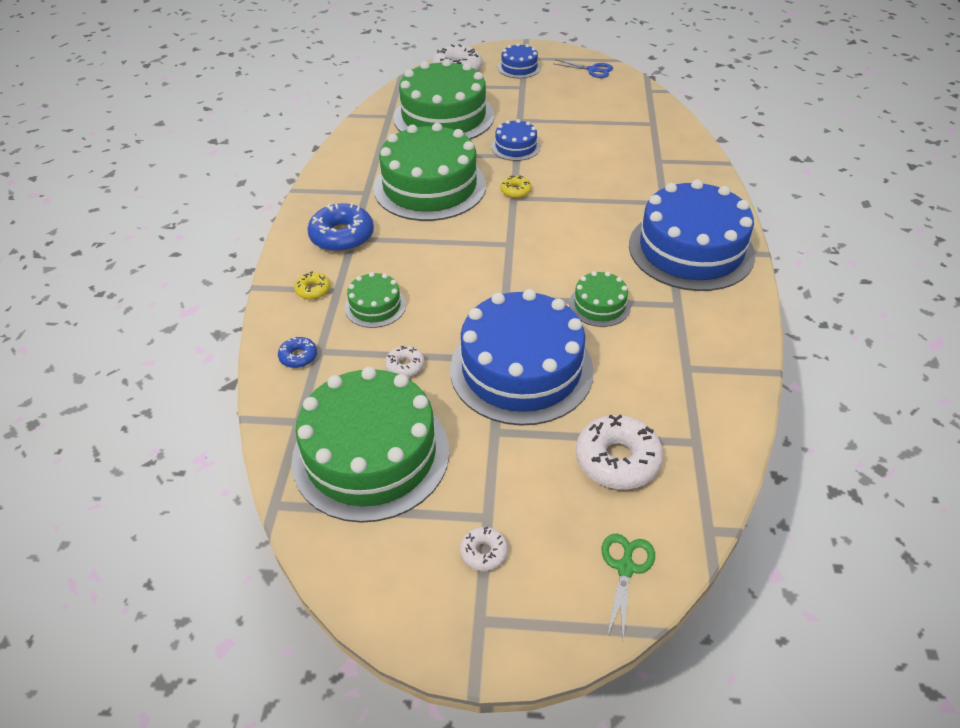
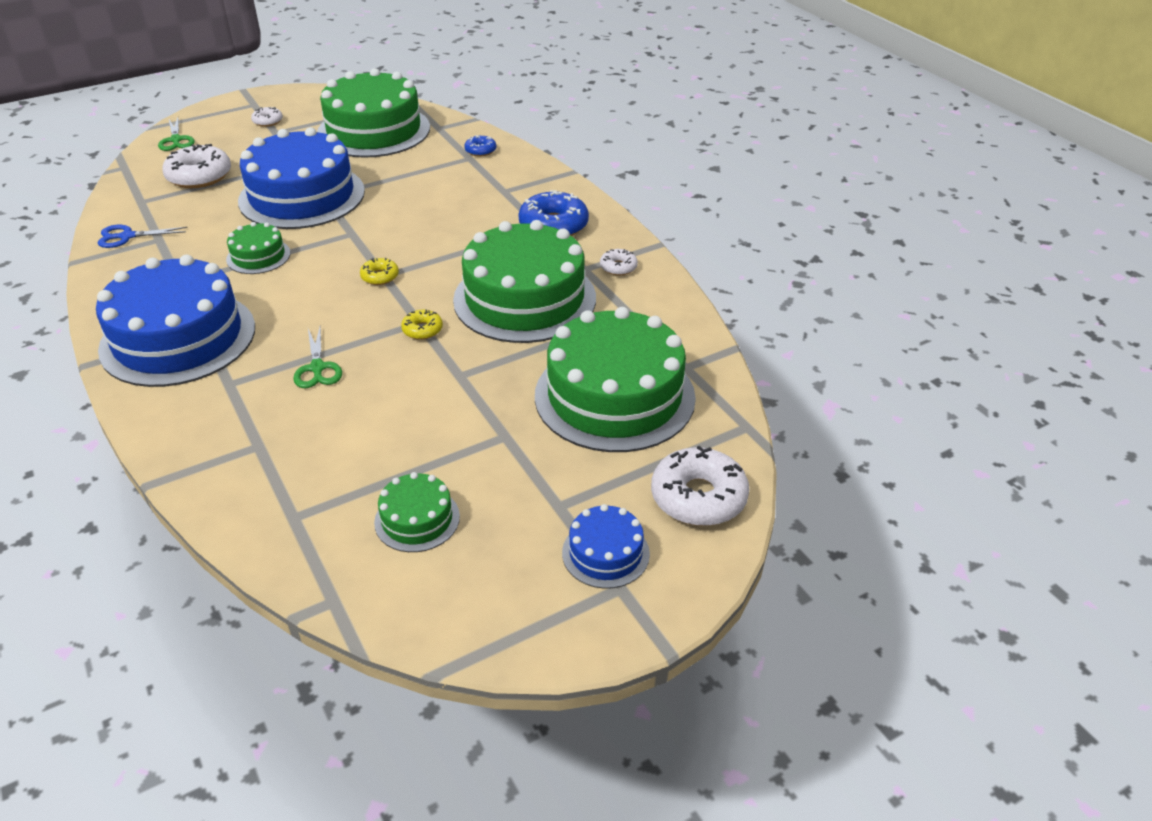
camera: 145 degrees right, 5 degrees down
yellow donut [294,271,331,300] -> yellow donut moved to [360,258,399,285]
green cake [345,272,406,328] -> green cake moved to [374,472,460,552]
white donut [385,346,425,377] -> white donut moved to [600,249,638,275]
blue cake [492,119,541,161] -> none
blue scissors [553,59,613,78] -> blue scissors moved to [98,225,188,248]
none -> green scissors [293,326,342,388]

